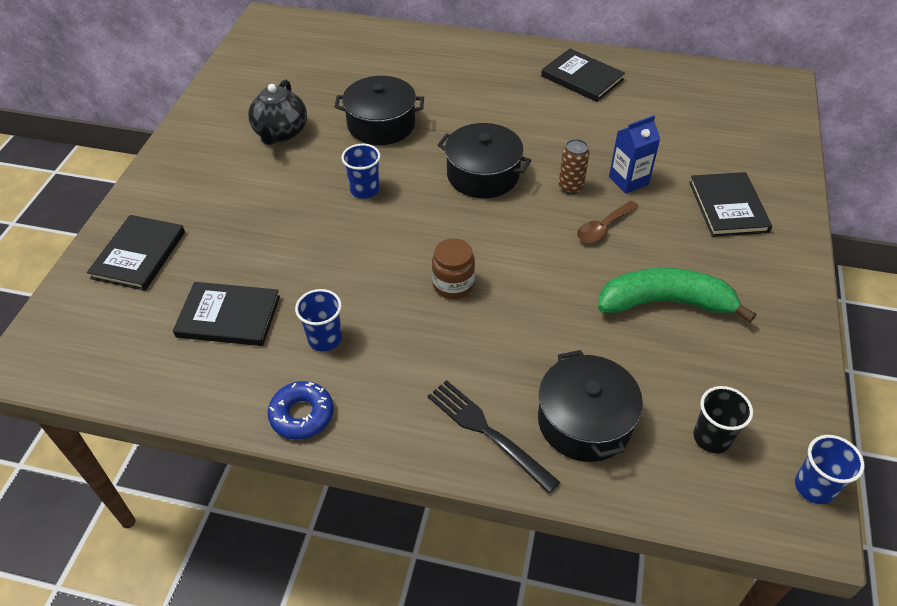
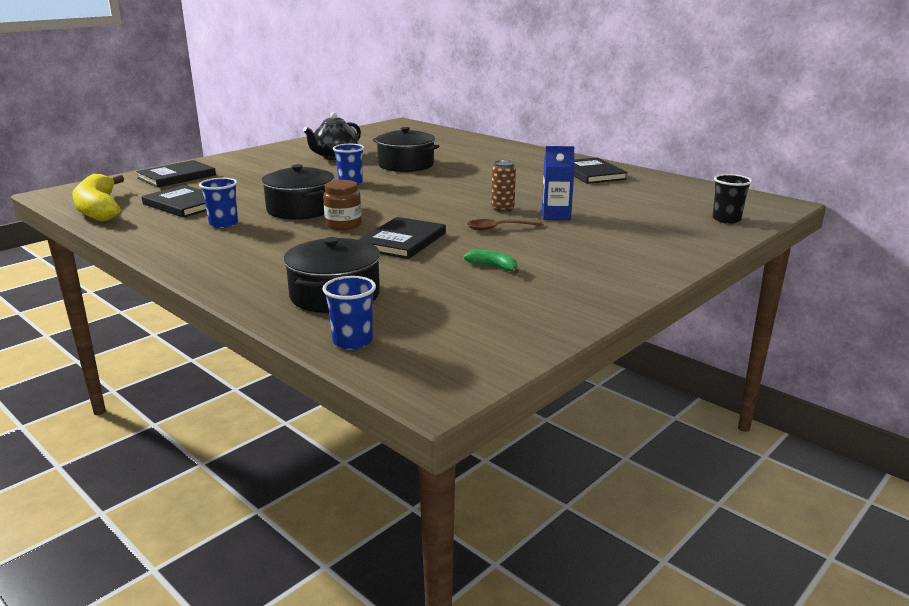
camera: 30 degrees right, 25 degrees down
blue donut [268,381,334,440] -> none
black fork [427,380,560,494] -> none
black pot [438,123,531,198] -> black pot moved to [261,164,335,220]
green banana [598,268,756,323] -> green banana [463,250,518,273], size x0.44
black book [689,172,772,237] -> black book moved to [358,217,446,259]
black cup [693,386,753,453] -> black cup moved to [712,174,752,224]
blue cup [795,435,865,504] -> blue cup moved to [322,276,376,350]
none -> yellow banana [72,174,124,222]

